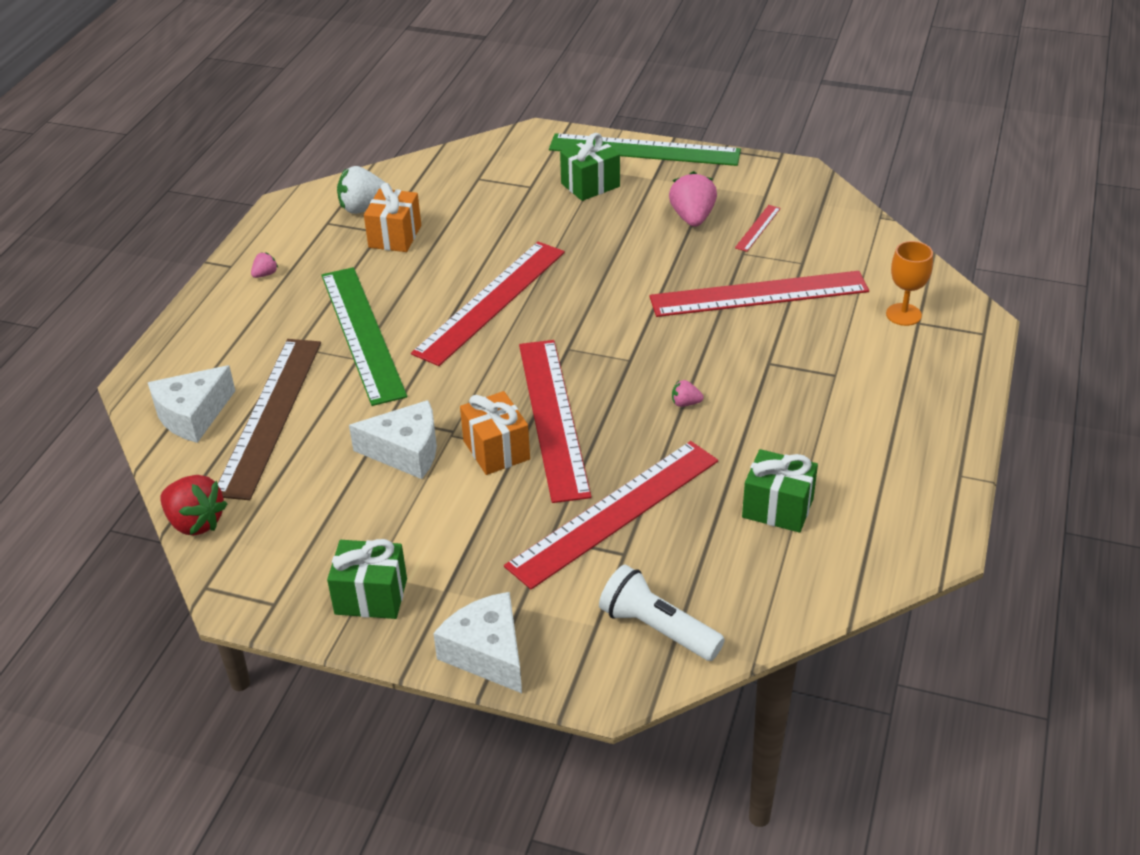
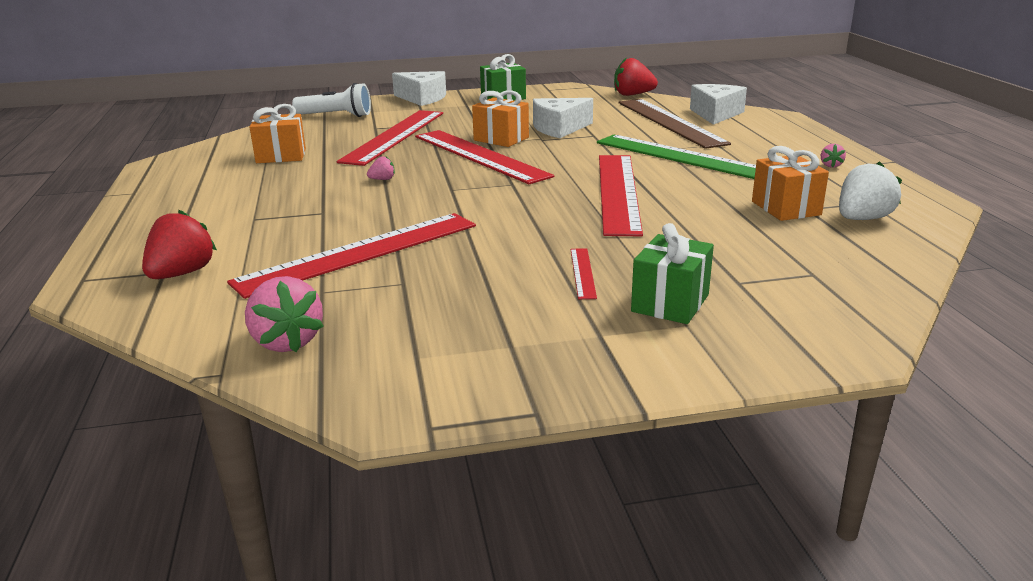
camera: 150 degrees right, 15 degrees down
green ruler [549,133,741,166] -> none
pink strawberry [669,171,717,227] -> pink strawberry moved to [245,276,323,352]
red ruler [735,205,781,252] -> red ruler moved to [571,248,597,299]
green gift [742,449,818,533] -> orange gift [250,104,306,163]
orange goblet [886,241,933,326] -> red strawberry [142,210,217,279]

